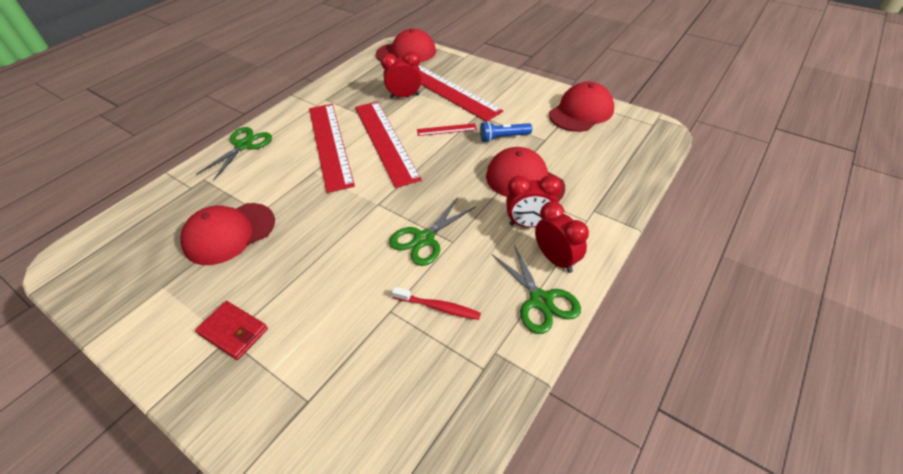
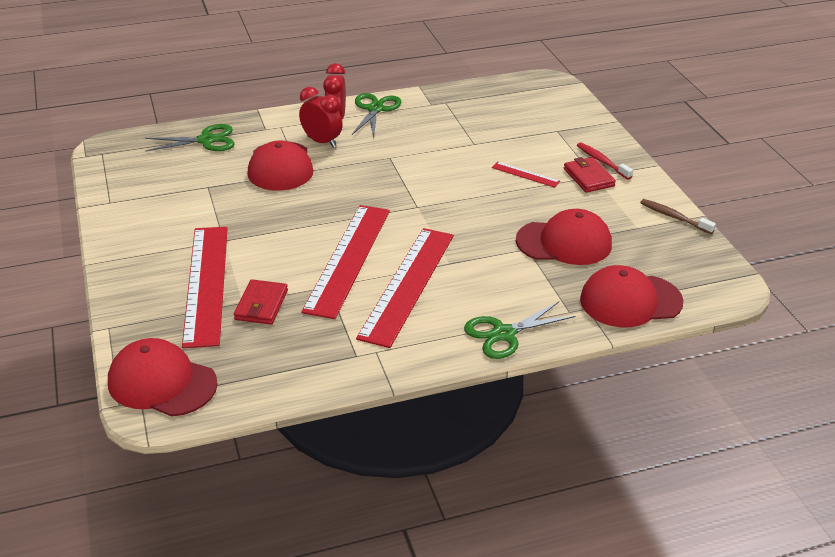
camera: 145 degrees left, 10 degrees down
red clock [381,51,422,98] -> red wallet [234,279,288,325]
green scissors [389,197,476,266] -> green scissors moved to [145,124,234,152]
red toothbrush [392,287,481,320] -> red toothbrush moved to [577,142,633,180]
red ruler [417,123,477,136] -> red ruler moved to [492,162,560,188]
blue flashlight [480,121,532,142] -> none
red cap [549,82,614,132] -> red cap moved to [580,265,684,327]
none -> brown toothbrush [640,199,716,234]

